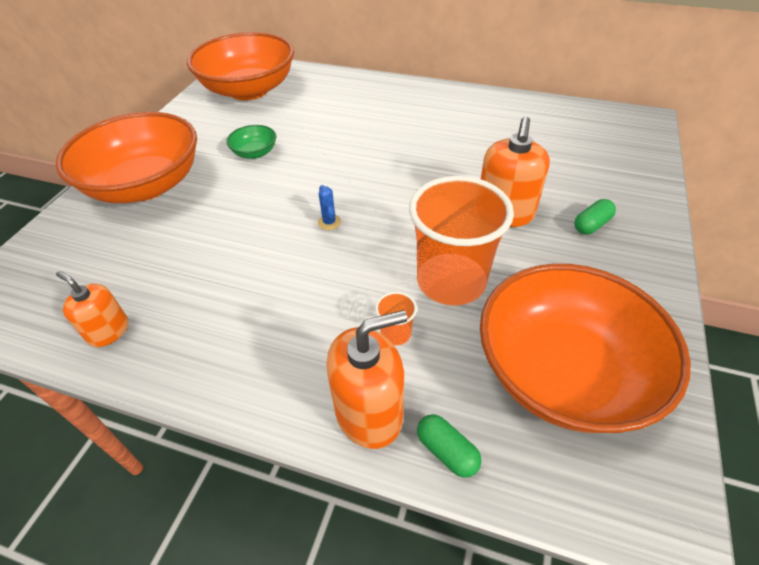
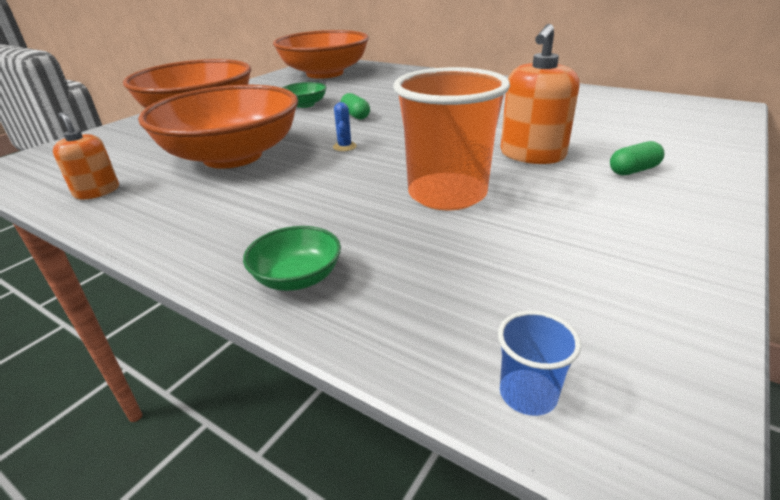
camera: 15 degrees right, 15 degrees down
orange soap dispenser [326,310,407,449] -> green bowl [243,226,341,291]
orange cup [375,292,417,345] -> none
green capsule [417,414,482,478] -> green capsule moved to [340,93,370,119]
orange bowl [480,264,691,433] -> orange bowl moved to [138,85,298,169]
none -> blue cup [498,311,581,416]

